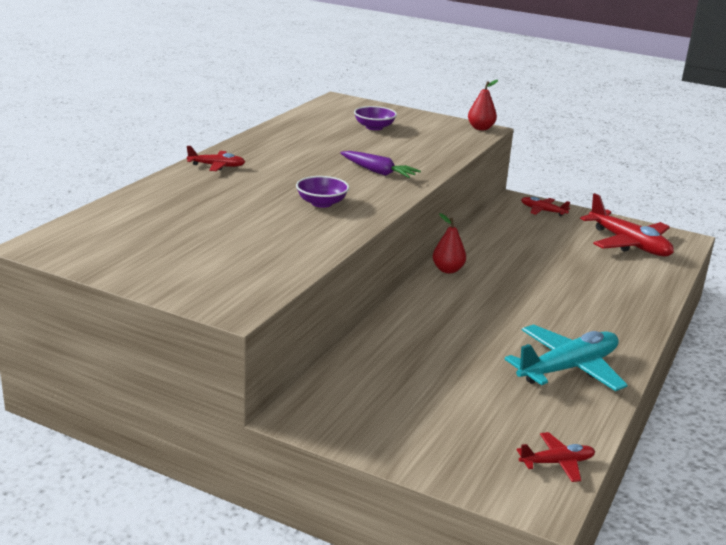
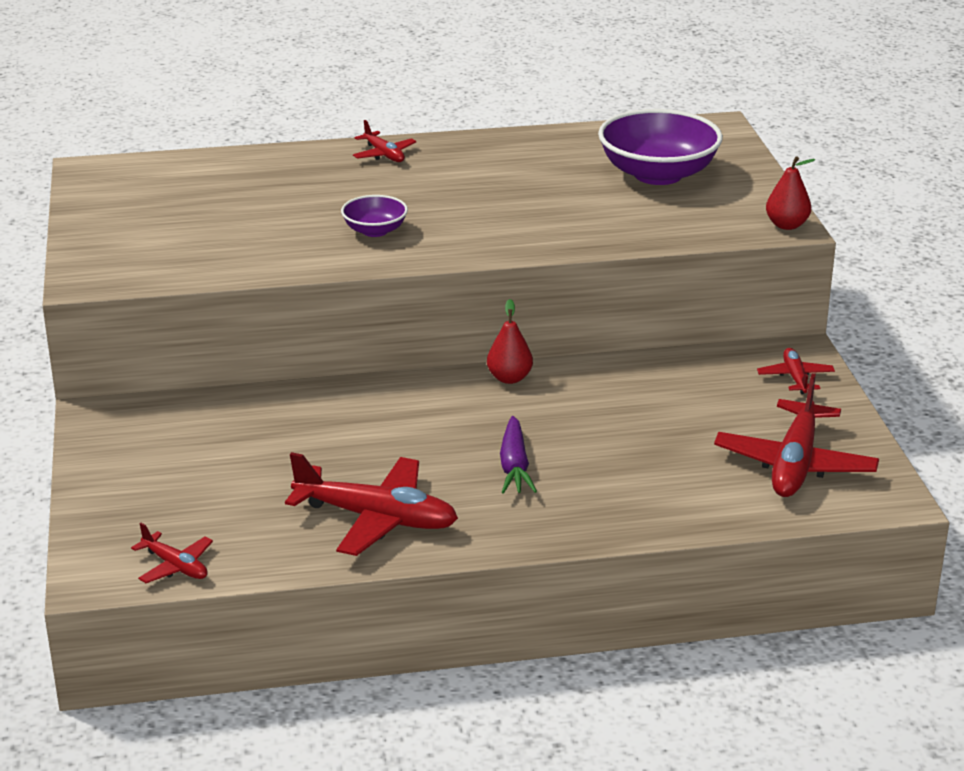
camera: 55 degrees right, 5 degrees up
purple carrot [340,151,421,178] -> purple carrot moved to [500,416,537,494]
purple bowl [354,106,397,130] -> purple bowl [598,109,723,185], size x1.96
turquoise plane [504,324,627,391] -> red plane [285,452,458,556]

